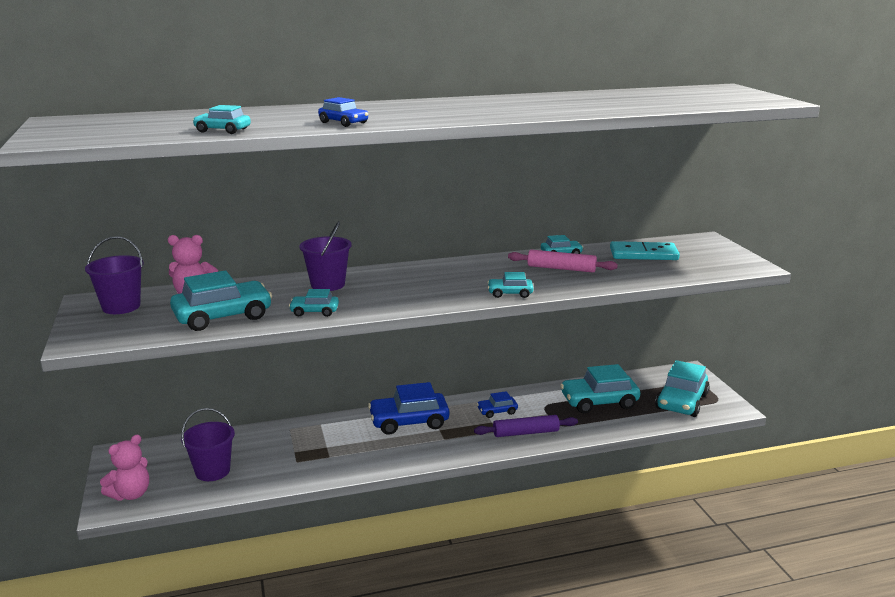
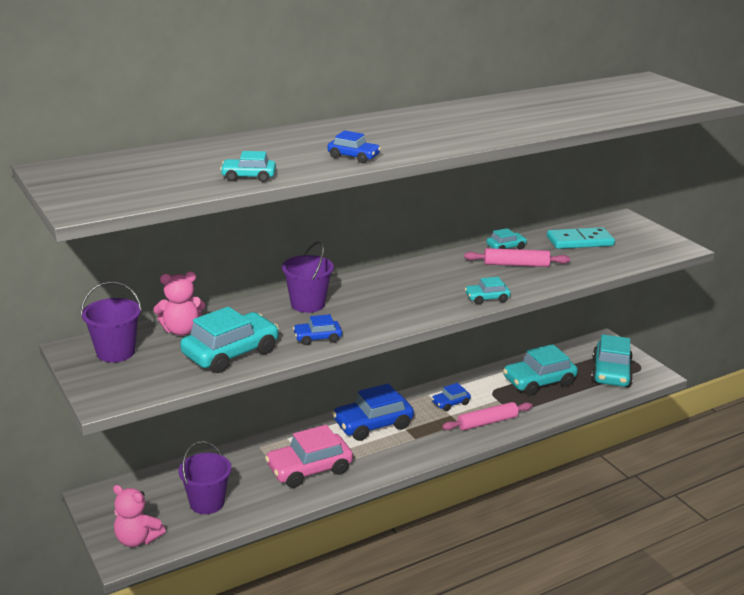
camera: 15 degrees left, 5 degrees up
pink teddy bear [100,435,149,501] -> pink teddy bear turned 90 degrees clockwise [113,485,165,547]
turquoise car [289,289,339,317] -> blue car [293,314,342,345]
purple rolling pin [474,415,578,437] -> pink rolling pin [442,402,532,431]
none -> pink car [265,425,353,488]

